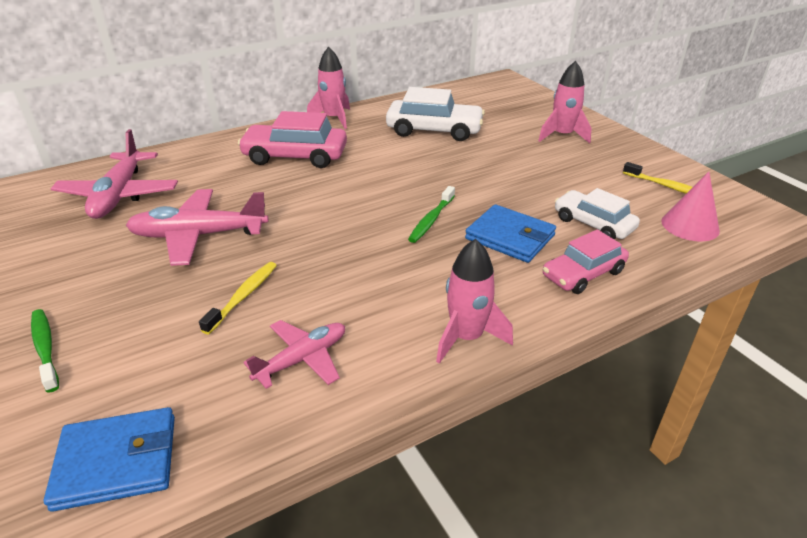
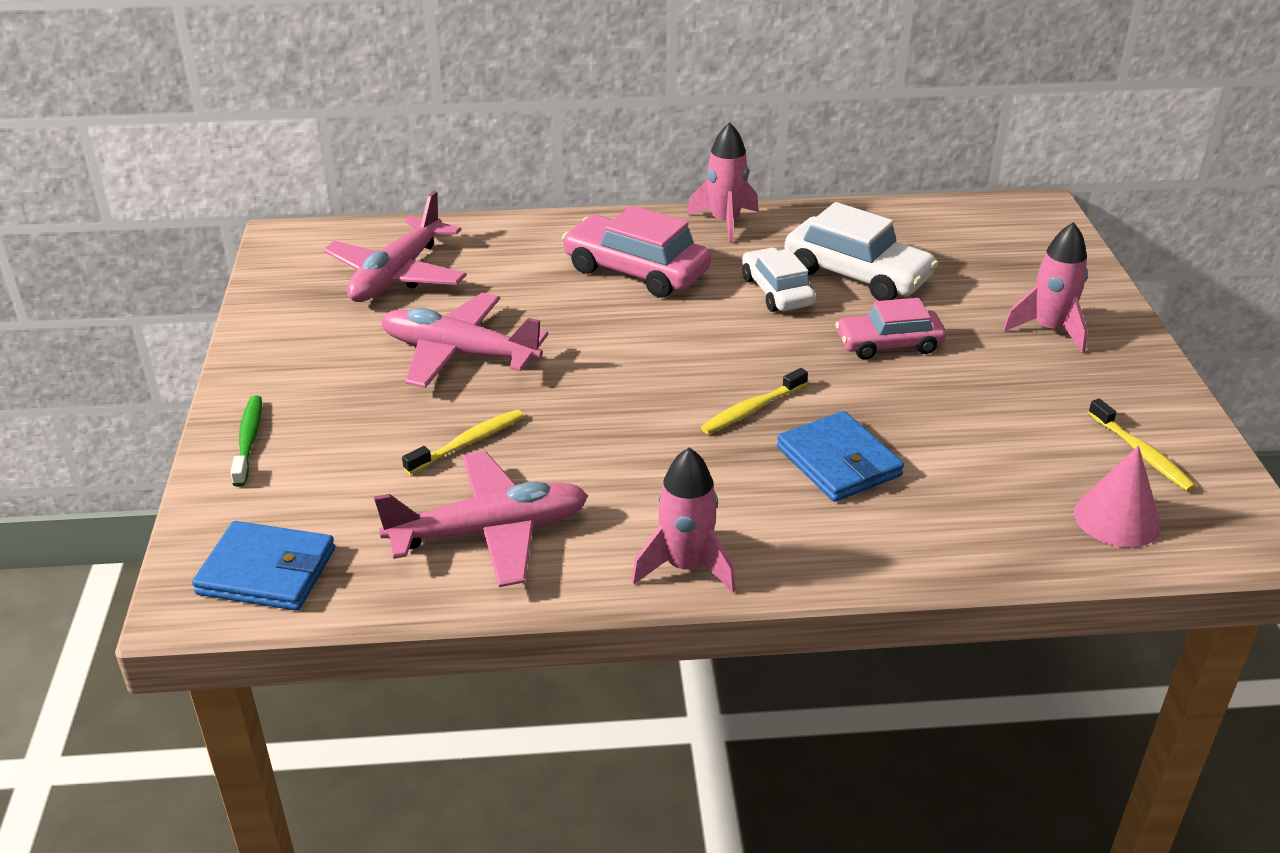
camera: 25 degrees right, 0 degrees up
pink plane [243,320,345,389] -> pink plane [374,452,588,587], size x1.61
green toothbrush [408,186,455,243] -> yellow toothbrush [701,368,808,434]
pink car [543,229,629,294] -> pink car moved to [835,298,946,360]
white car [555,188,640,239] -> white car moved to [742,248,816,312]

